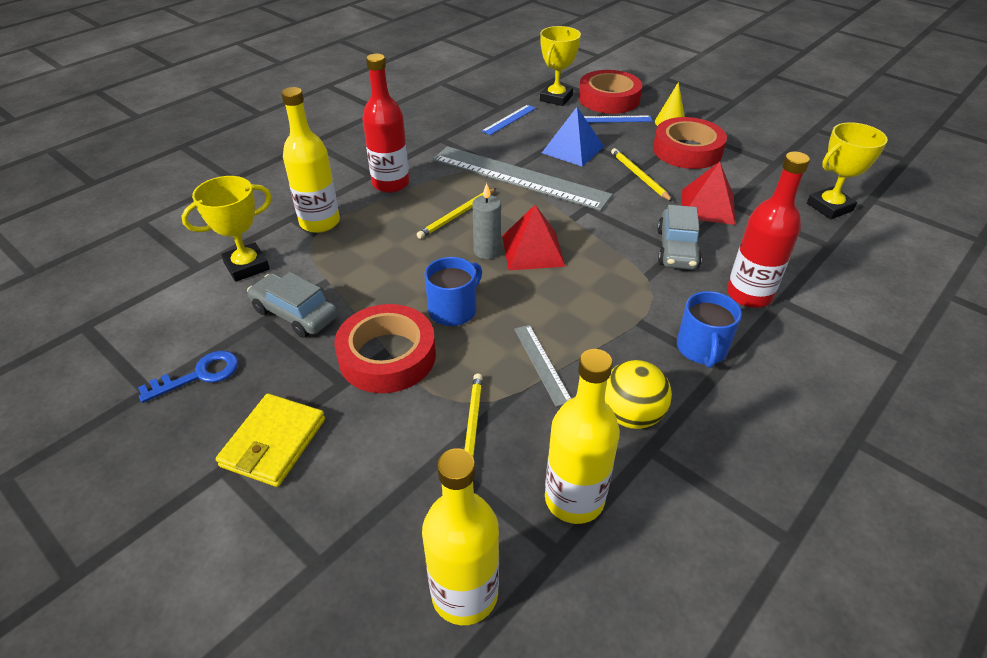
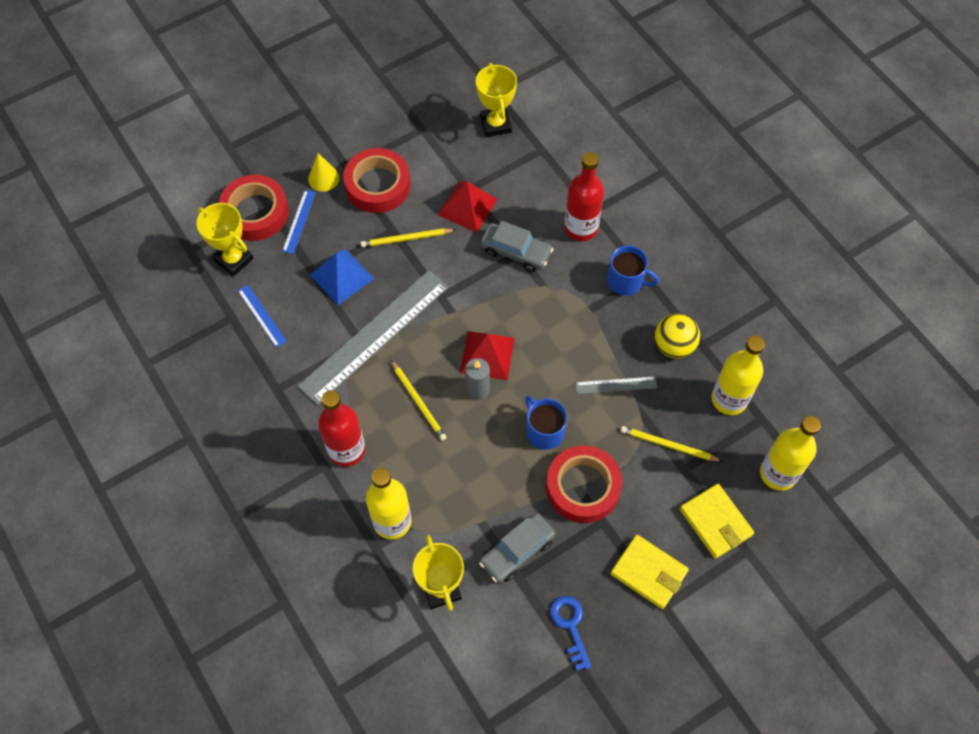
camera: 75 degrees left, 20 degrees up
none -> yellow wallet [680,484,754,559]

